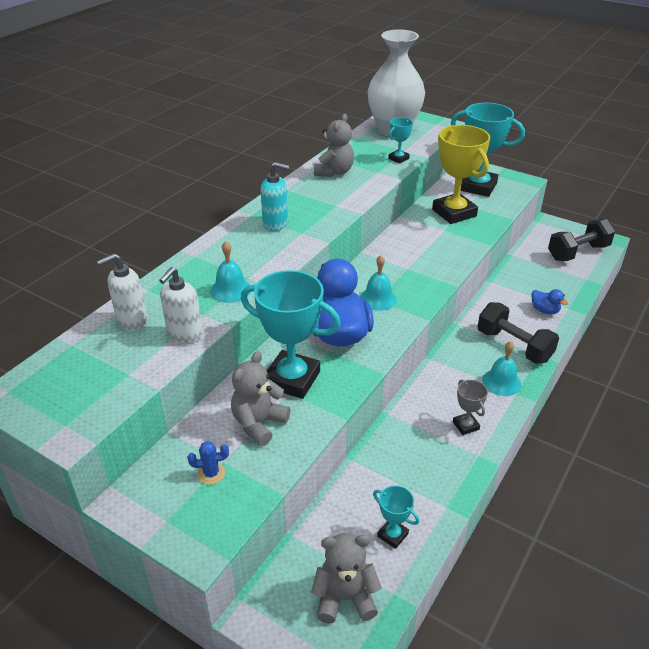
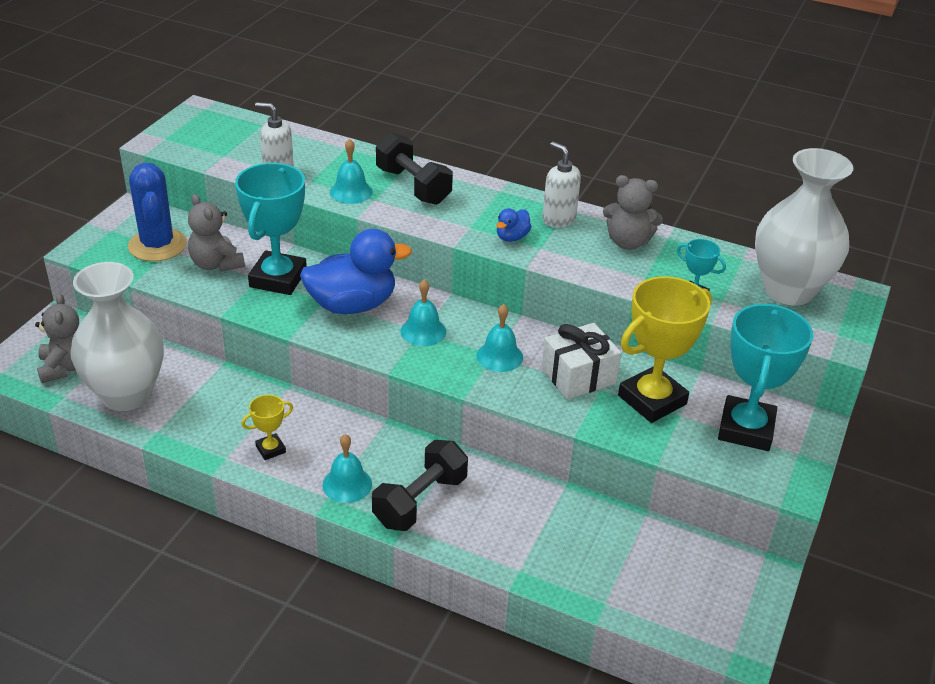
camera: 80 degrees right, 0 degrees up
white soap dispenser [97,253,147,331] -> white soap dispenser moved to [542,142,581,228]
blue cactus [187,441,229,485] -> blue cactus [128,163,187,262], size x2.37
grey teddy bear [231,351,290,446] -> grey teddy bear turned 150 degrees counterclockwise [188,194,245,272]
turquoise soap dispenser [261,162,290,231] -> none
turquoise trophy [373,485,419,549] -> white vase [70,262,164,411]
grey trophy [453,380,488,435] -> yellow trophy [241,395,293,460]
blue duck [532,289,568,314] -> blue duck moved to [497,208,531,242]
black dumbbell [548,219,615,261] -> black dumbbell moved to [376,133,453,205]
none -> turquoise bell [477,304,523,372]
none -> white gift [542,323,621,399]

